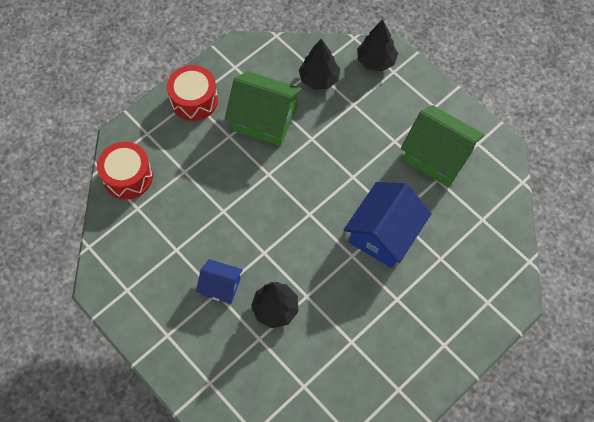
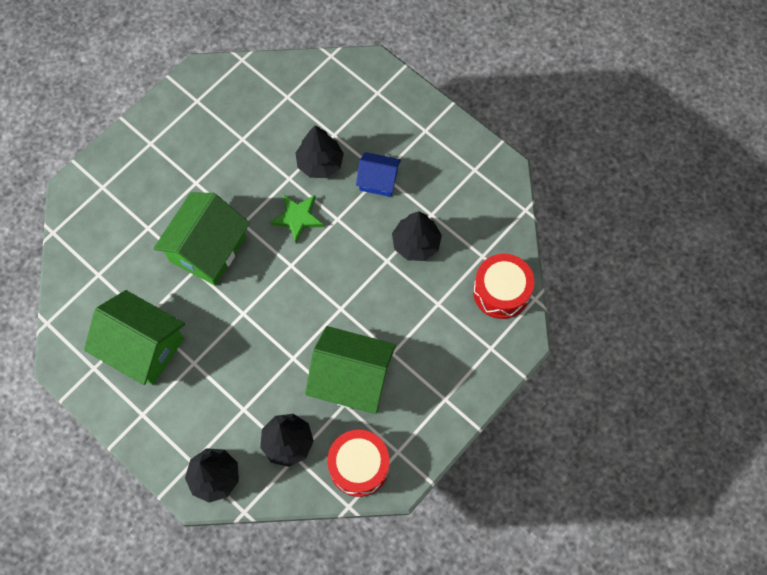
camera: 175 degrees right, 5 degrees up
red drum [167,65,218,121] -> red drum moved to [327,430,390,497]
blue house [344,182,432,268] -> green house [153,193,250,285]
none -> green star [270,194,324,243]
none -> black tree [392,211,442,261]

